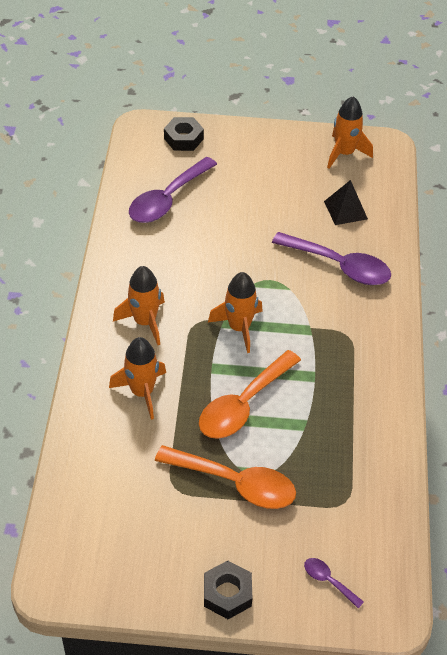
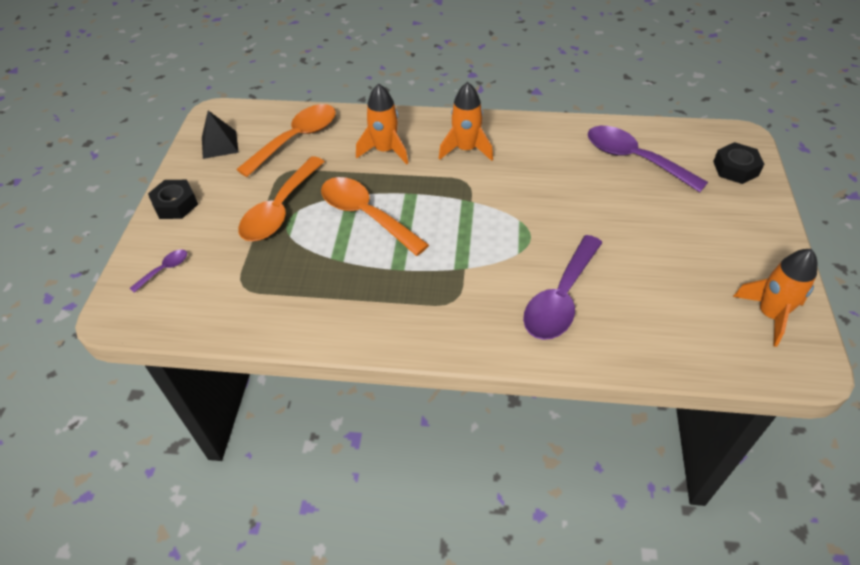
camera: 95 degrees right, 0 degrees up
orange rocket [208,272,263,353] -> none
black pyramid [324,180,368,225] -> black pyramid moved to [202,111,239,159]
none -> orange spoon [236,104,336,177]

